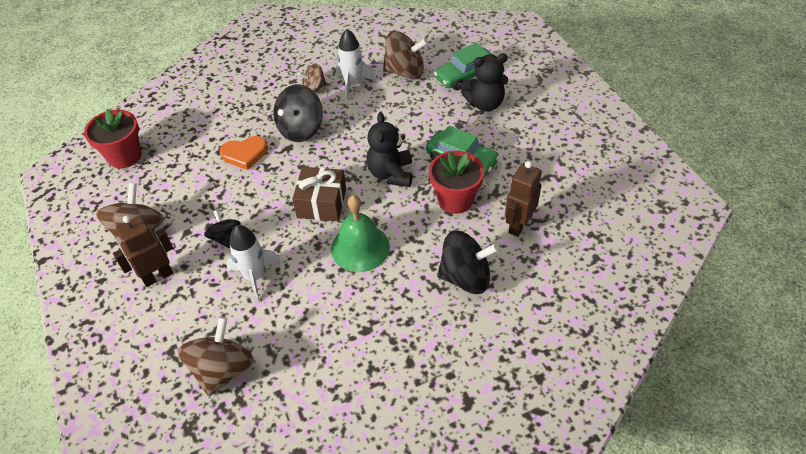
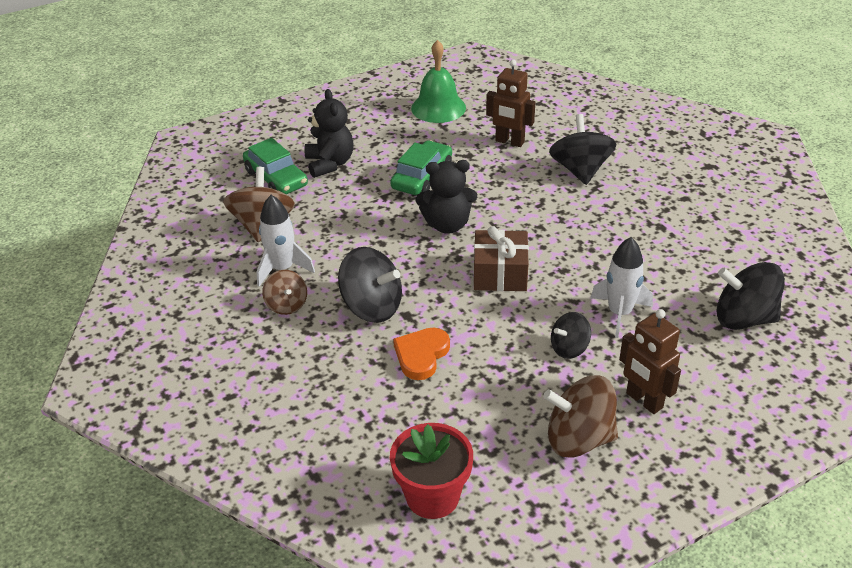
camera: 95 degrees left, 10 degrees down
brown spinning top [177,317,254,396] -> black spinning top [716,262,785,330]
orange heart [220,136,268,170] -> orange heart turned 135 degrees counterclockwise [393,328,450,380]
green bell [331,195,390,272] -> green bell moved to [411,40,466,123]
red flower pot [429,151,485,214] -> none

